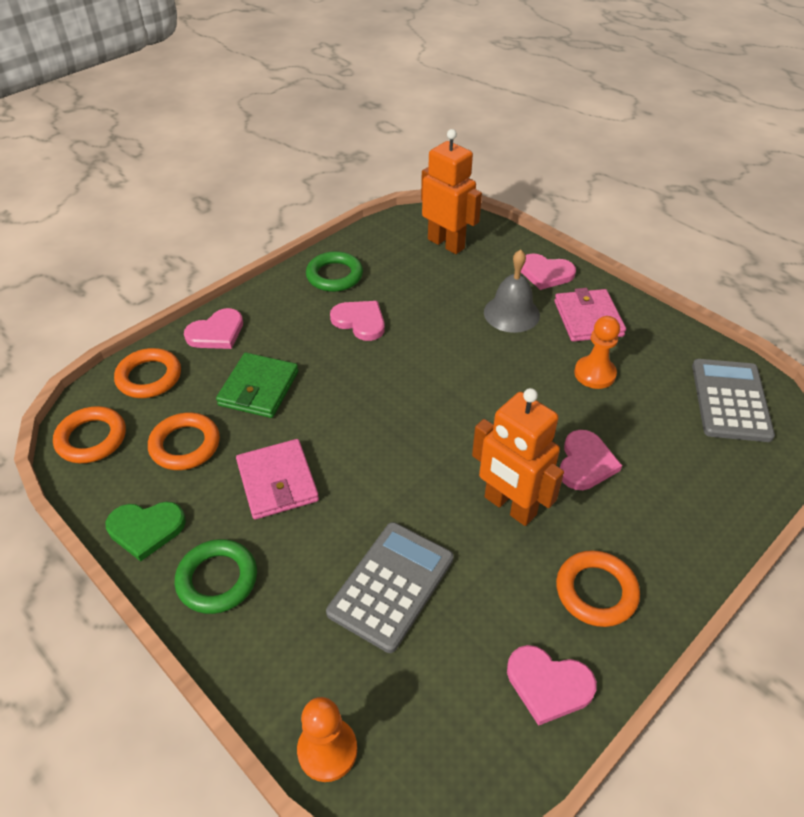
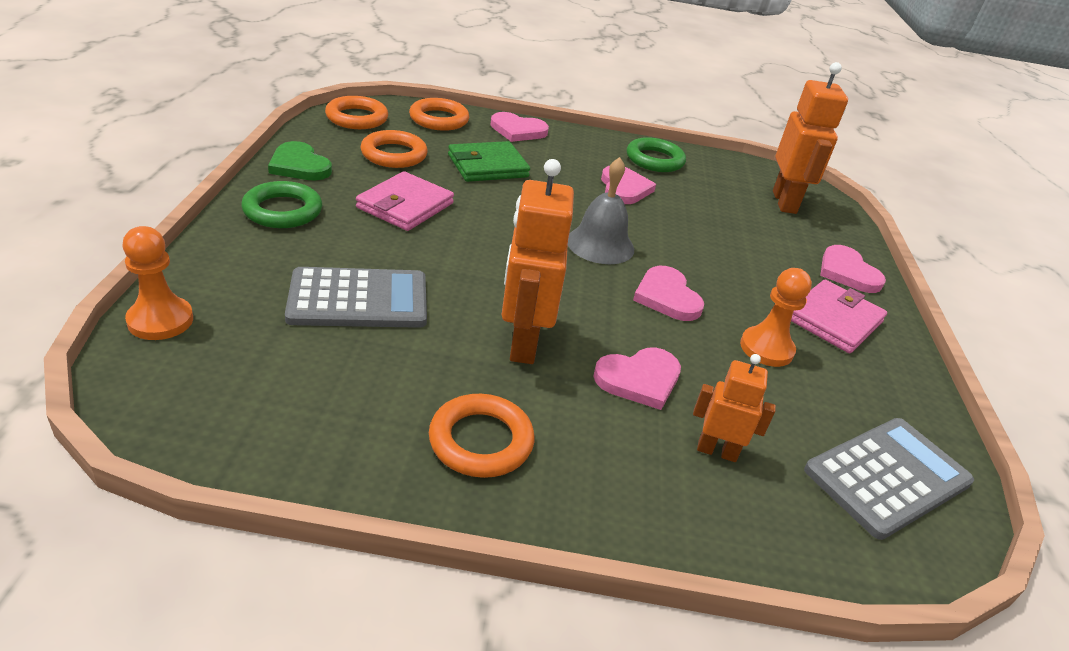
camera: 45 degrees right, 10 degrees down
grey bell [484,249,540,333] -> grey bell moved to [568,157,634,264]
pink heart [507,645,597,726] -> pink heart moved to [633,266,704,321]
none -> orange robot [693,354,776,462]

